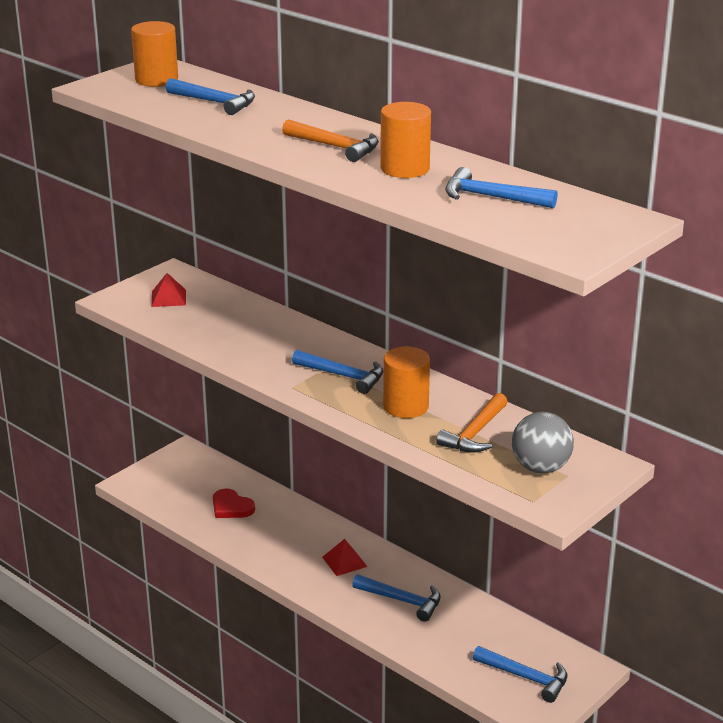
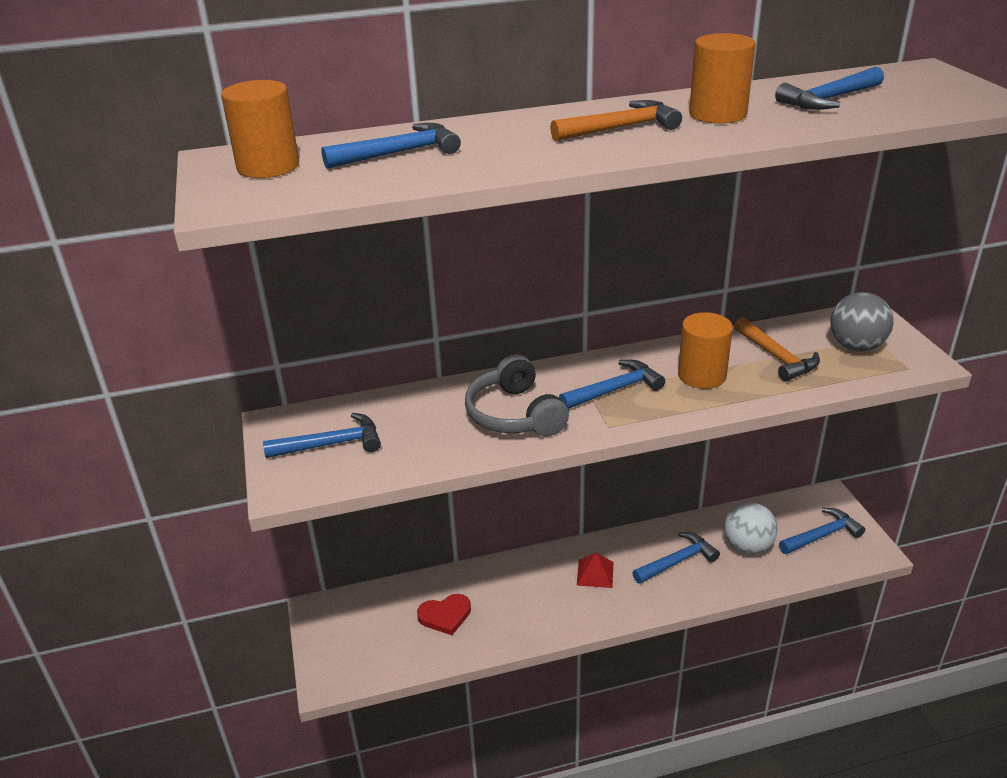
camera: 55 degrees left, 5 degrees up
red pyramid [151,273,186,307] -> blue hammer [263,413,381,458]
none -> grey headphones [465,354,569,437]
none -> white ball [724,502,777,554]

